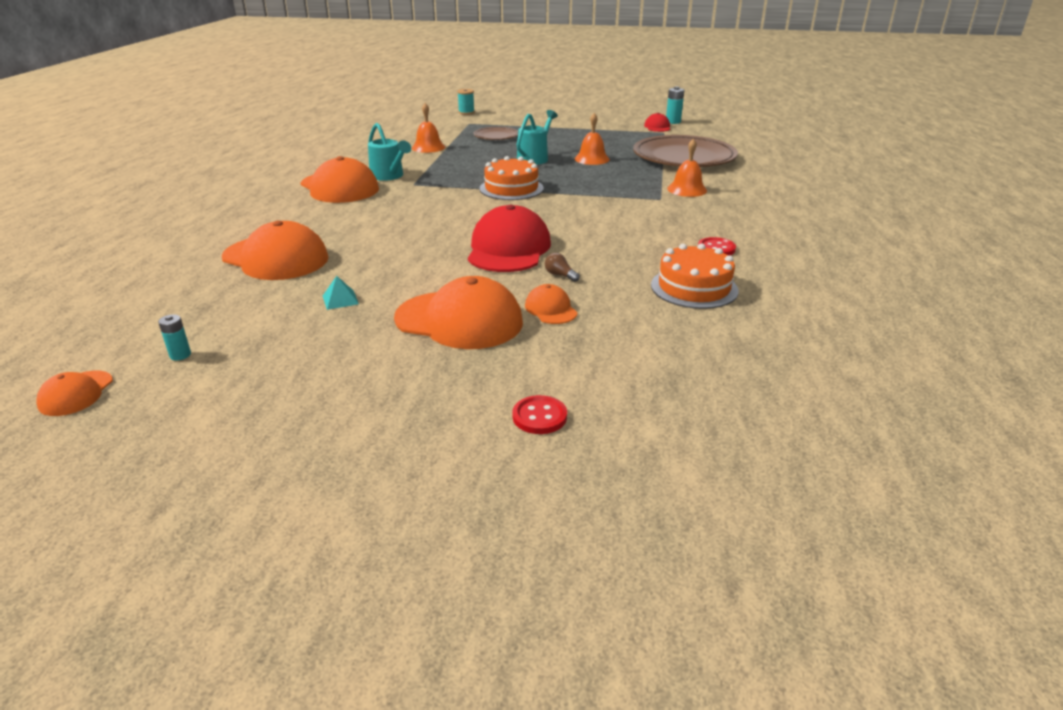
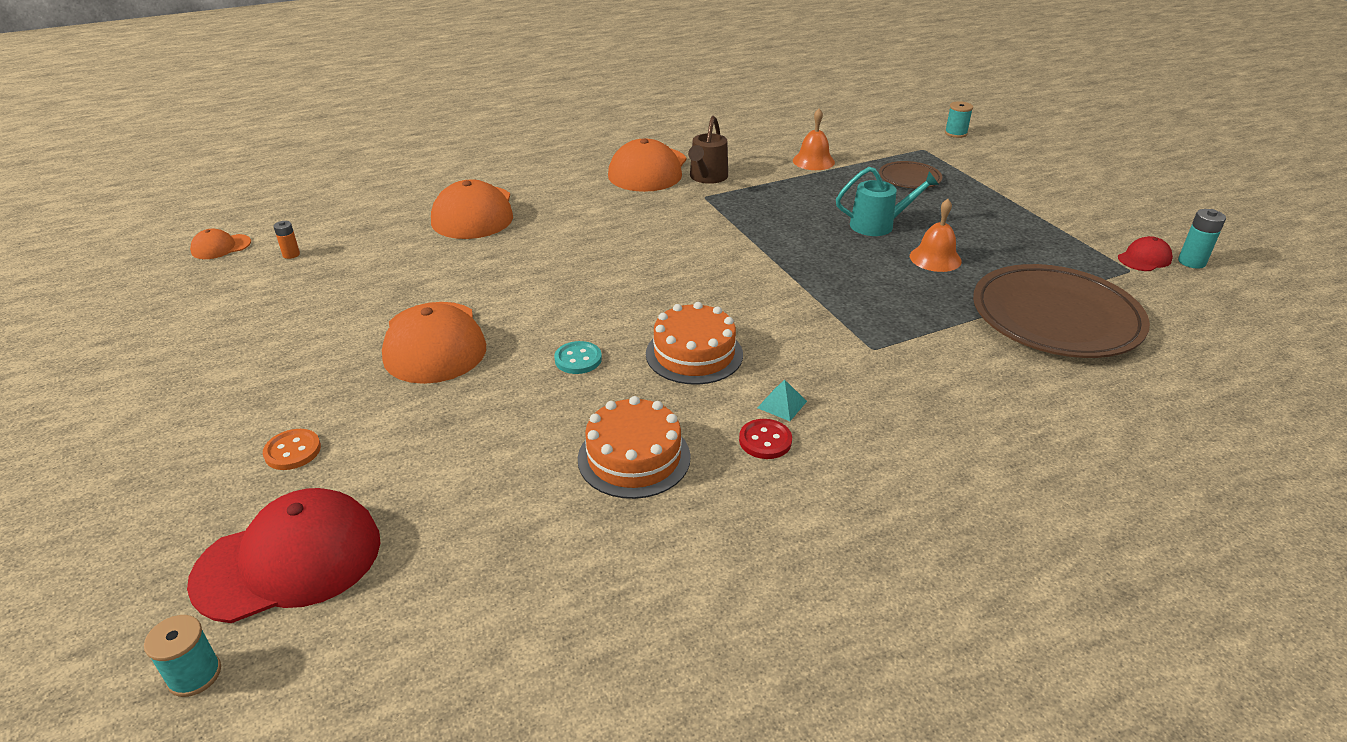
camera: 55 degrees right, 5 degrees up
turquoise battery [158,314,191,360] -> orange battery [273,221,300,259]
turquoise pyramid [323,276,359,310] -> turquoise pyramid moved to [757,380,807,421]
turquoise watering can [368,123,411,181] -> brown watering can [688,116,728,184]
red cap [468,205,551,272] -> red cap moved to [187,488,380,623]
orange cake [480,156,544,200] -> orange cake moved to [646,302,743,385]
red button [512,395,567,434] -> orange button [263,429,321,470]
orange cap [525,284,578,324] -> none
brown light bulb [545,253,580,282] -> turquoise button [554,341,602,374]
orange bell [667,139,707,197] -> none
none -> turquoise spool [144,615,221,697]

